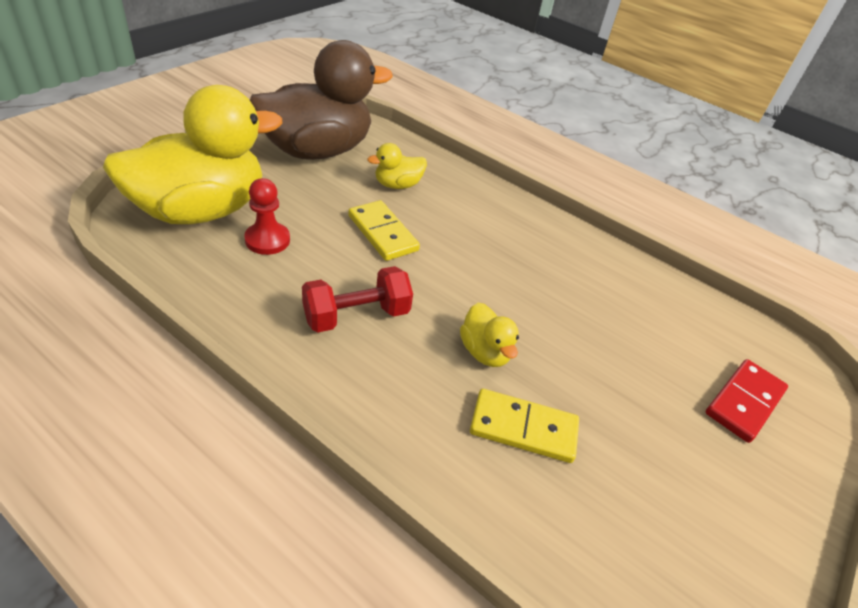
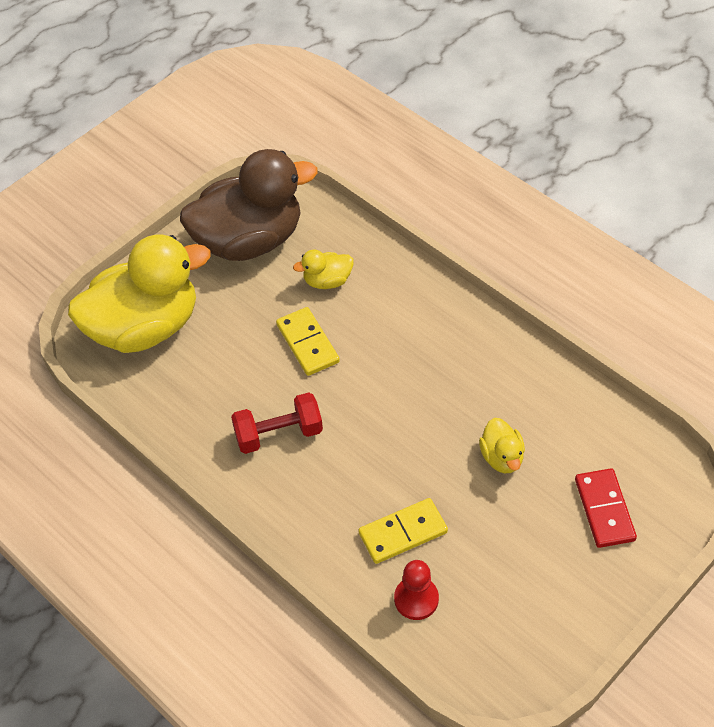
camera: 15 degrees right, 10 degrees up
red pawn [244,178,290,255] -> red pawn moved to [394,560,439,620]
yellow duck [460,303,519,367] -> yellow duck moved to [479,418,525,473]
yellow domino [470,389,579,463] -> yellow domino turned 45 degrees counterclockwise [359,498,448,564]
red domino [706,359,788,443] -> red domino turned 60 degrees counterclockwise [575,468,637,548]

